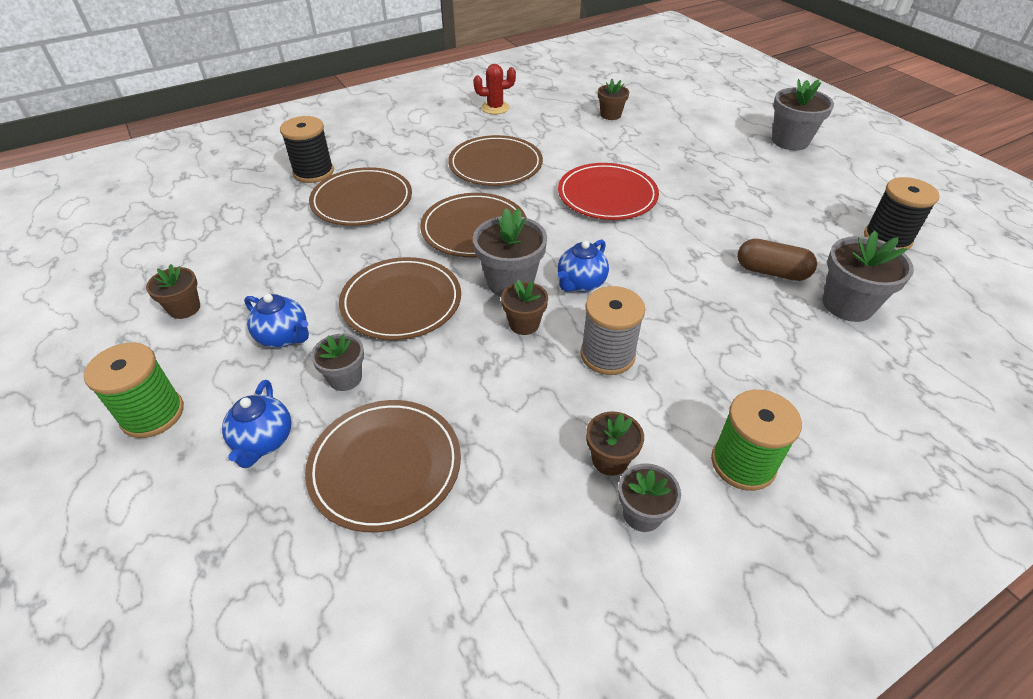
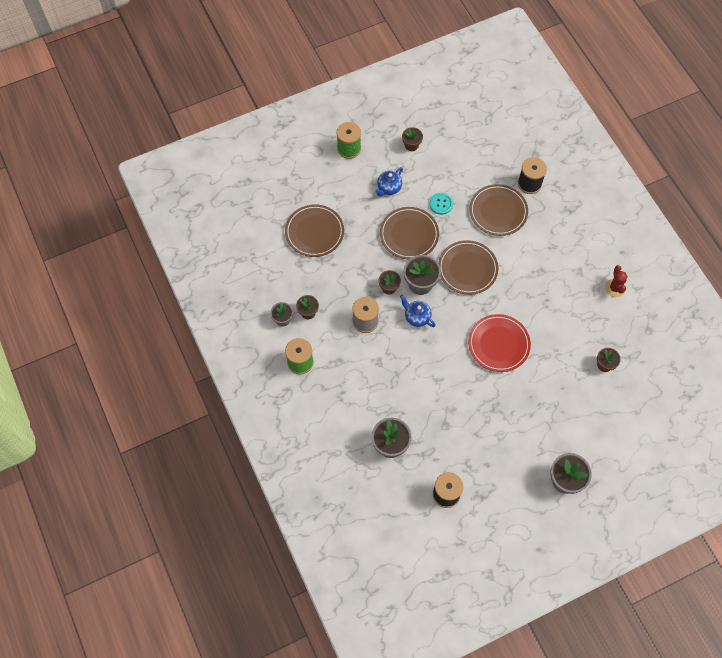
camera: 95 degrees right, 20 degrees up
blue teapot [222,380,291,468] -> none
grey flower pot [311,334,364,391] -> none
brown plate [448,135,543,186] -> none
brown capsule [737,239,817,281] -> none
none -> turquoise button [429,193,453,215]

